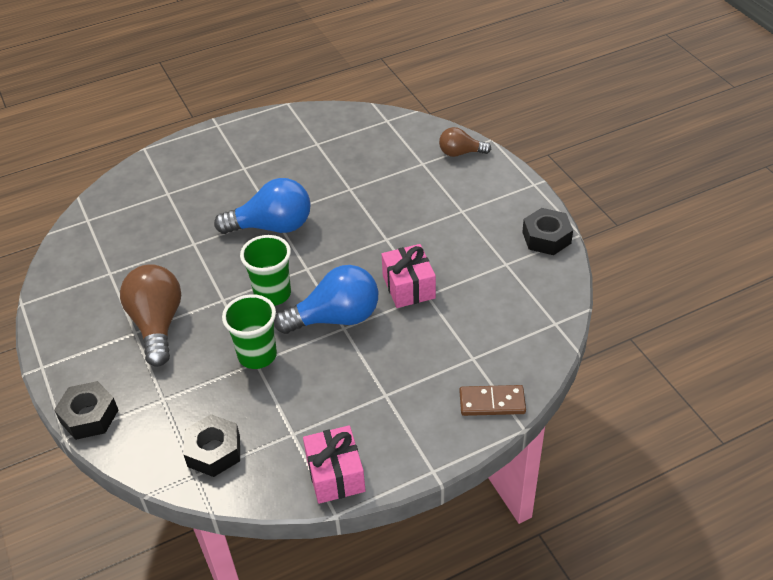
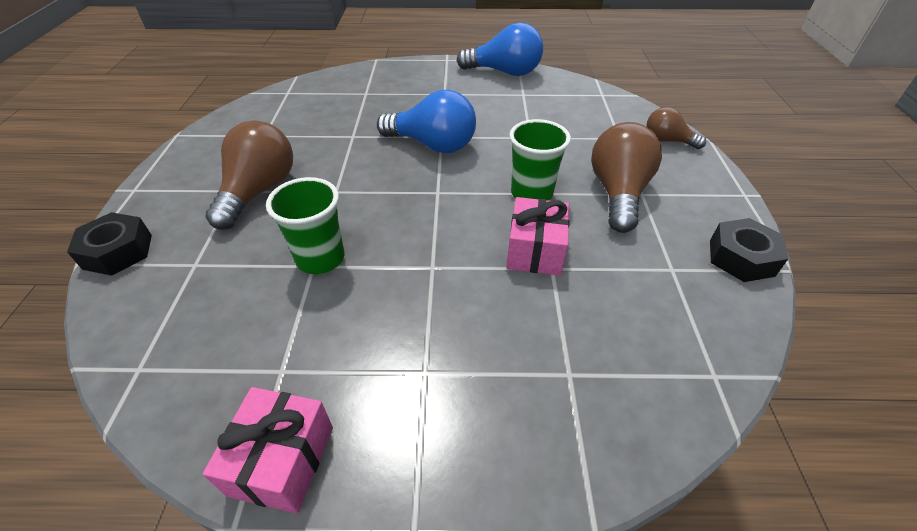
camera: 25 degrees right, 0 degrees up
black nut [183,414,240,477] -> none
green cup [240,235,291,306] -> green cup moved to [509,119,571,201]
blue light bulb [274,265,378,334] -> blue light bulb moved to [457,22,543,76]
brown domino [459,385,526,416] -> none
none -> brown light bulb [591,122,662,233]

